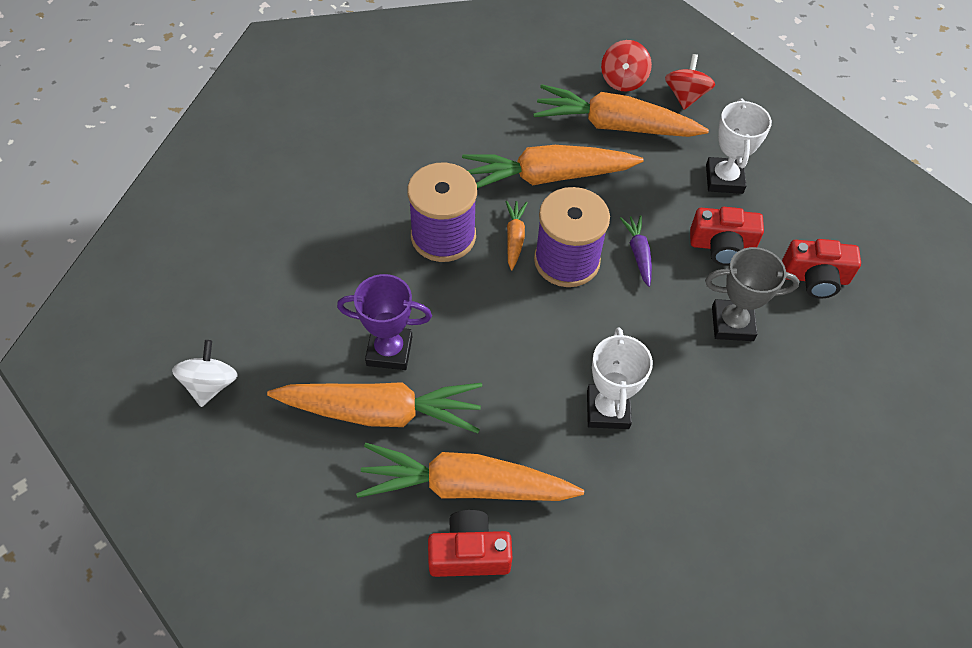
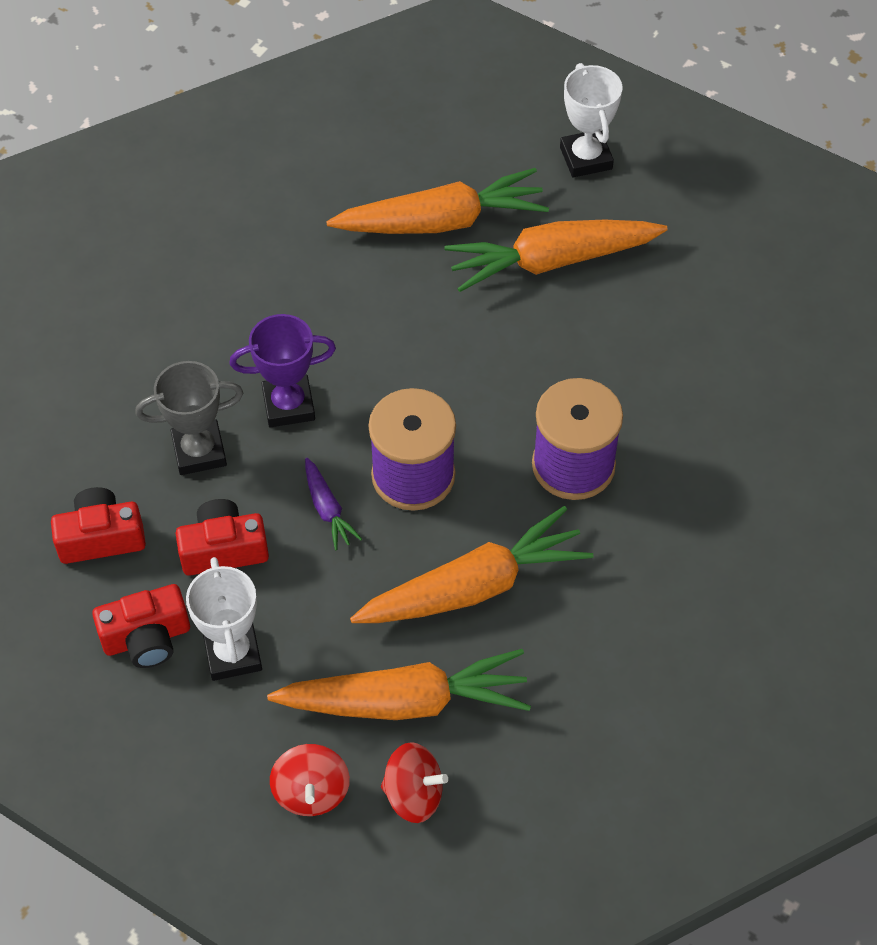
camera: 165 degrees right, 0 degrees up
white spinning top [172,340,238,407] -> none
purple trophy [337,274,432,370] -> purple trophy moved to [229,314,336,427]
red camera [428,510,512,577] -> red camera moved to [92,584,190,668]
orange carrot [505,200,528,270] -> none
white trophy [587,327,653,429] -> white trophy moved to [560,63,622,177]
red spinning top [601,40,652,92] -> red spinning top turned 105 degrees clockwise [381,742,448,823]

